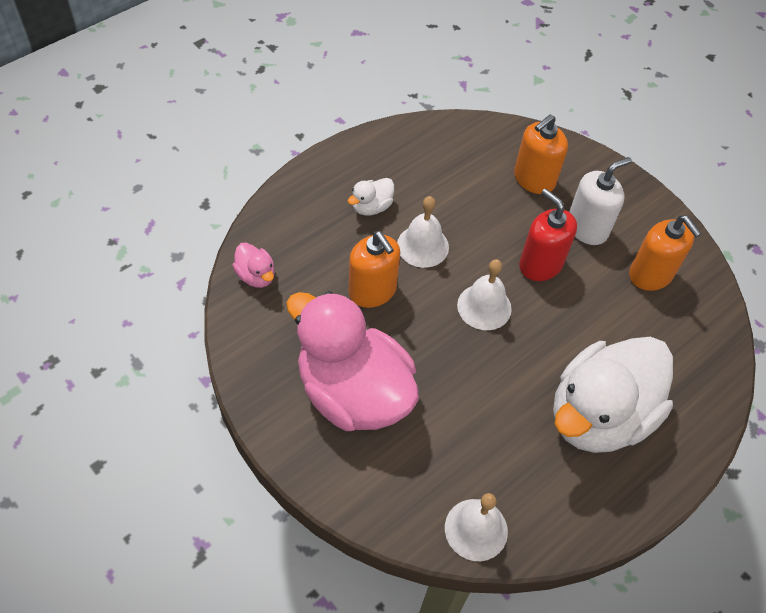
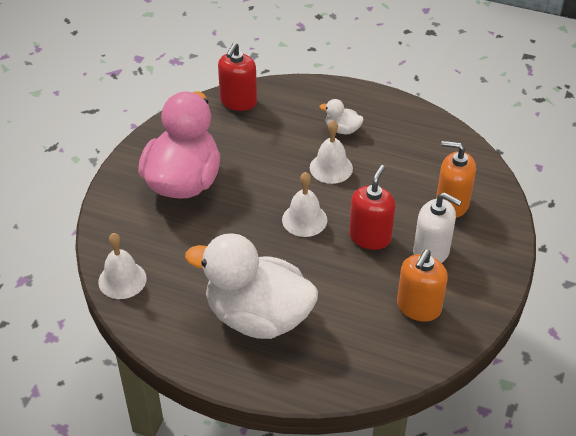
camera: 65 degrees right, 10 degrees down
pink duck [232,242,274,288] -> red soap dispenser [218,43,257,111]
orange soap dispenser [349,231,400,308] -> none

